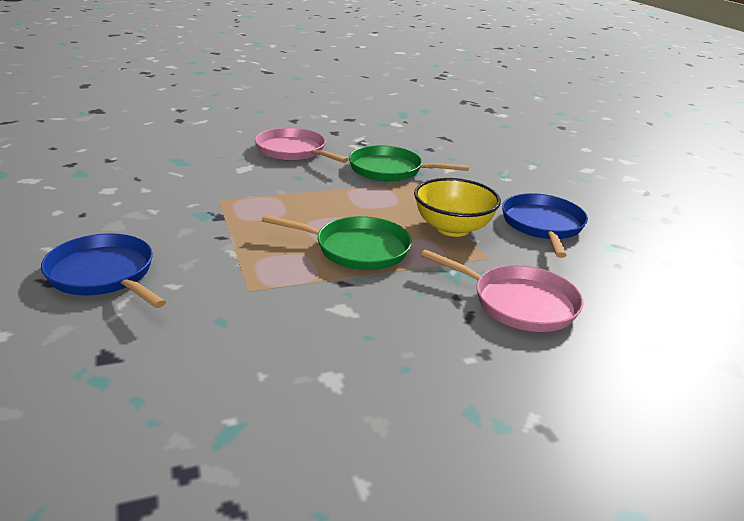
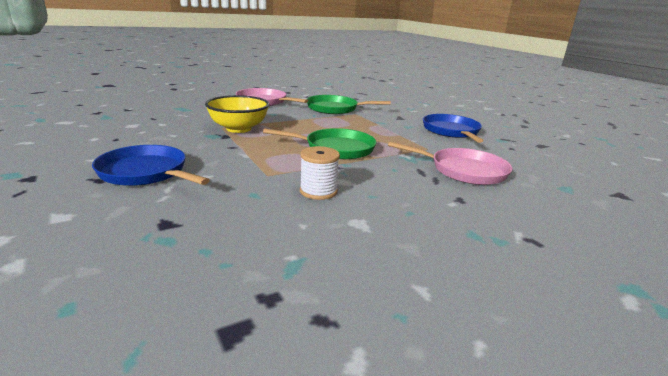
camera: 10 degrees left, 5 degrees down
yellow bowl [414,178,501,237] -> yellow bowl moved to [205,95,270,133]
none -> white spool [300,146,340,200]

